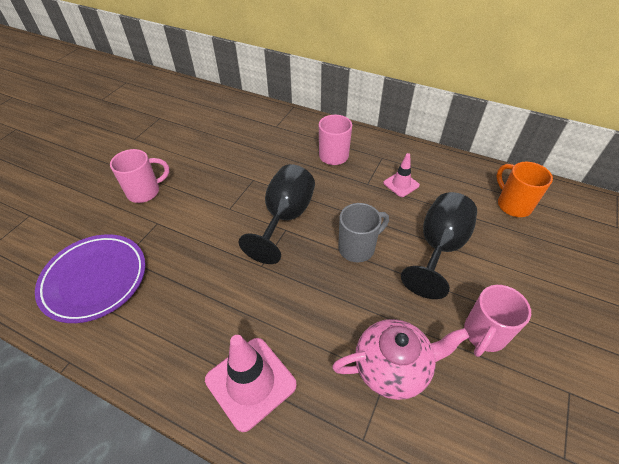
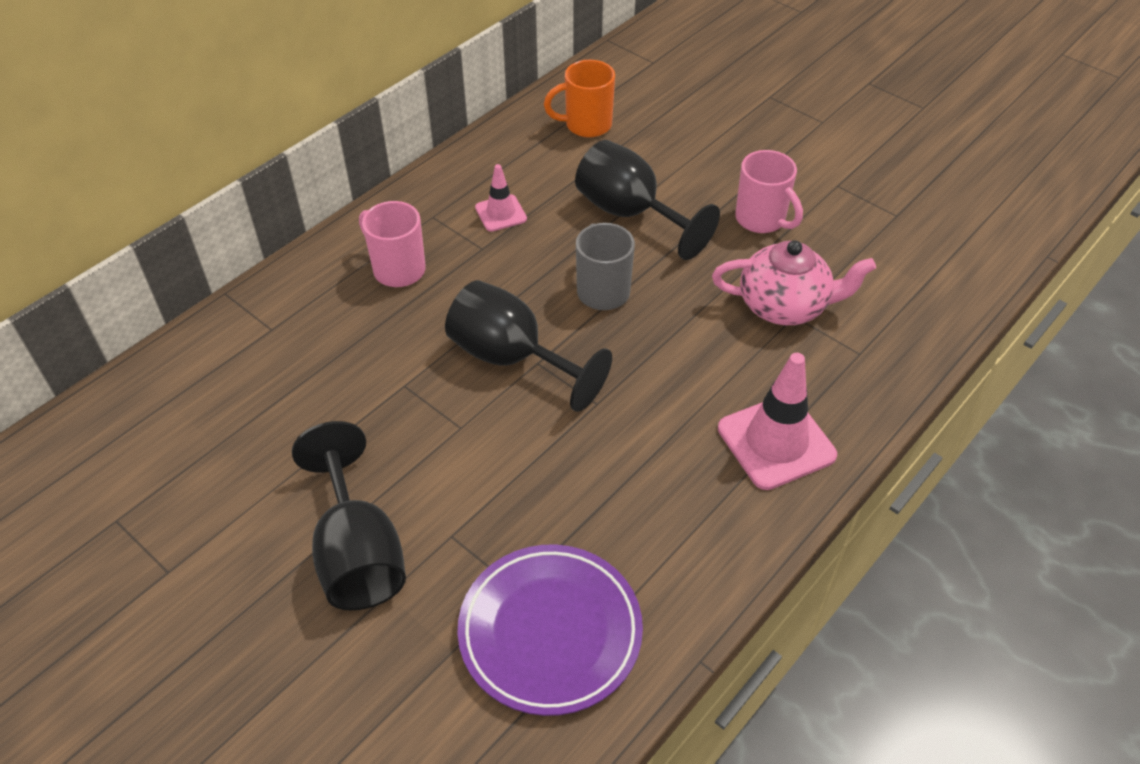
camera: 75 degrees left, 0 degrees up
pink mug [110,149,169,203] -> black goblet [292,421,406,610]
pink teapot [332,319,469,400] -> pink teapot turned 90 degrees clockwise [712,240,876,325]

